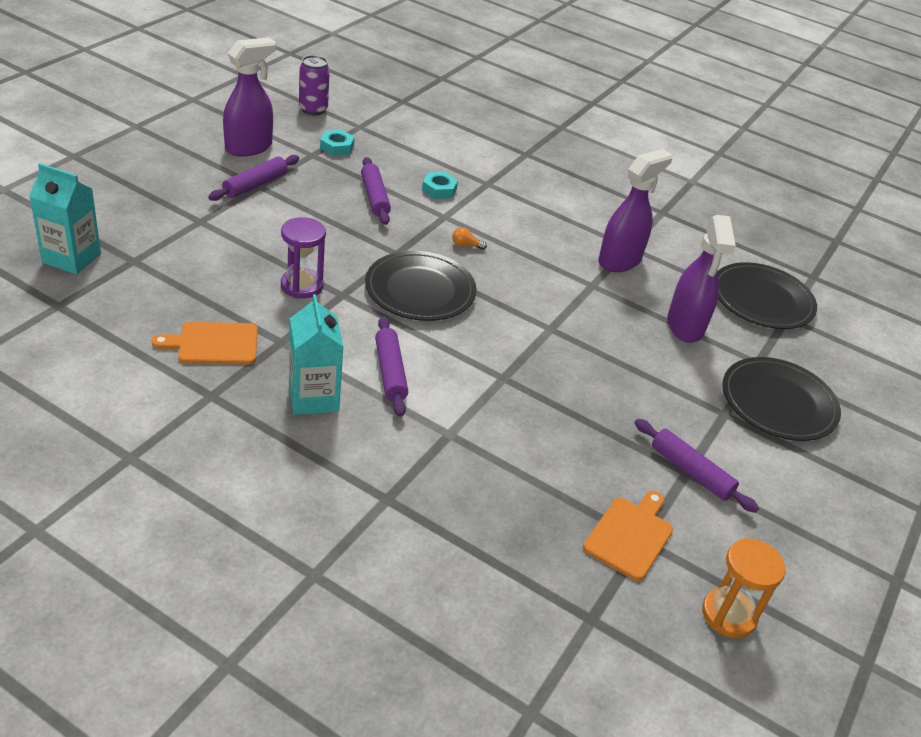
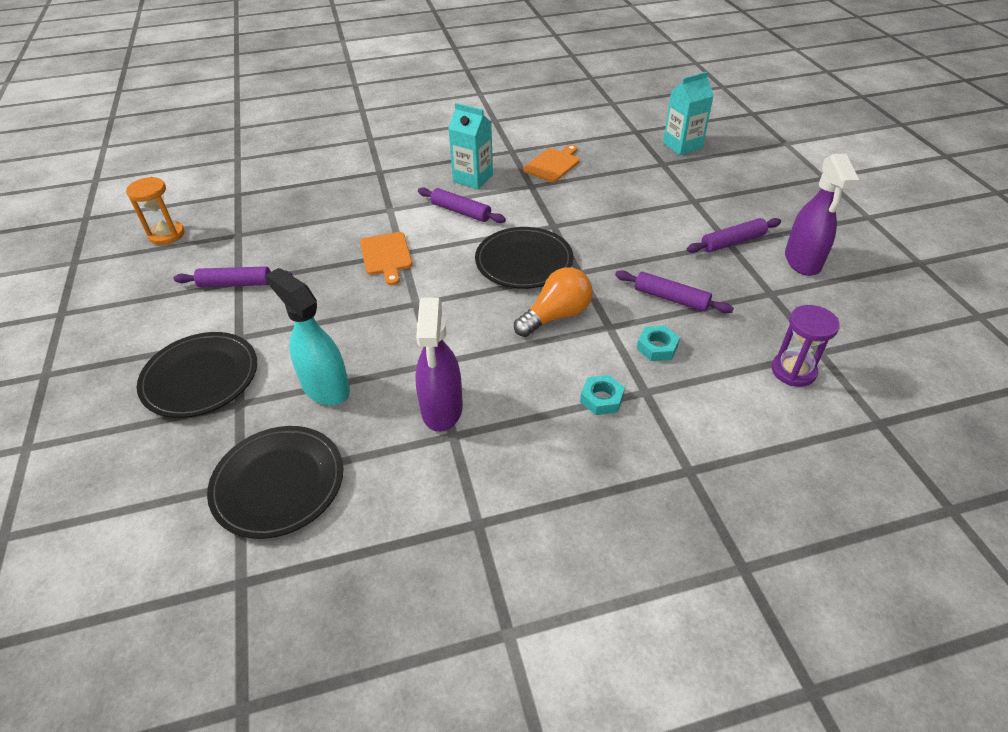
camera: 140 degrees right, 5 degrees up
purple rolling pin [208,155,299,201] -> purple rolling pin turned 75 degrees clockwise [687,218,781,253]
purple hourglass [281,217,326,298] -> purple hourglass moved to [771,305,840,387]
purple can [299,55,330,116] -> none
turquoise nut [320,130,355,156] -> turquoise nut moved to [580,375,625,415]
orange light bulb [452,227,487,250] -> orange light bulb [514,267,593,337], size x2.48
orange cutting board [583,491,673,581] -> orange cutting board moved to [360,232,412,285]
purple spray bottle [667,215,736,343] -> turquoise spray bottle [265,268,350,405]

